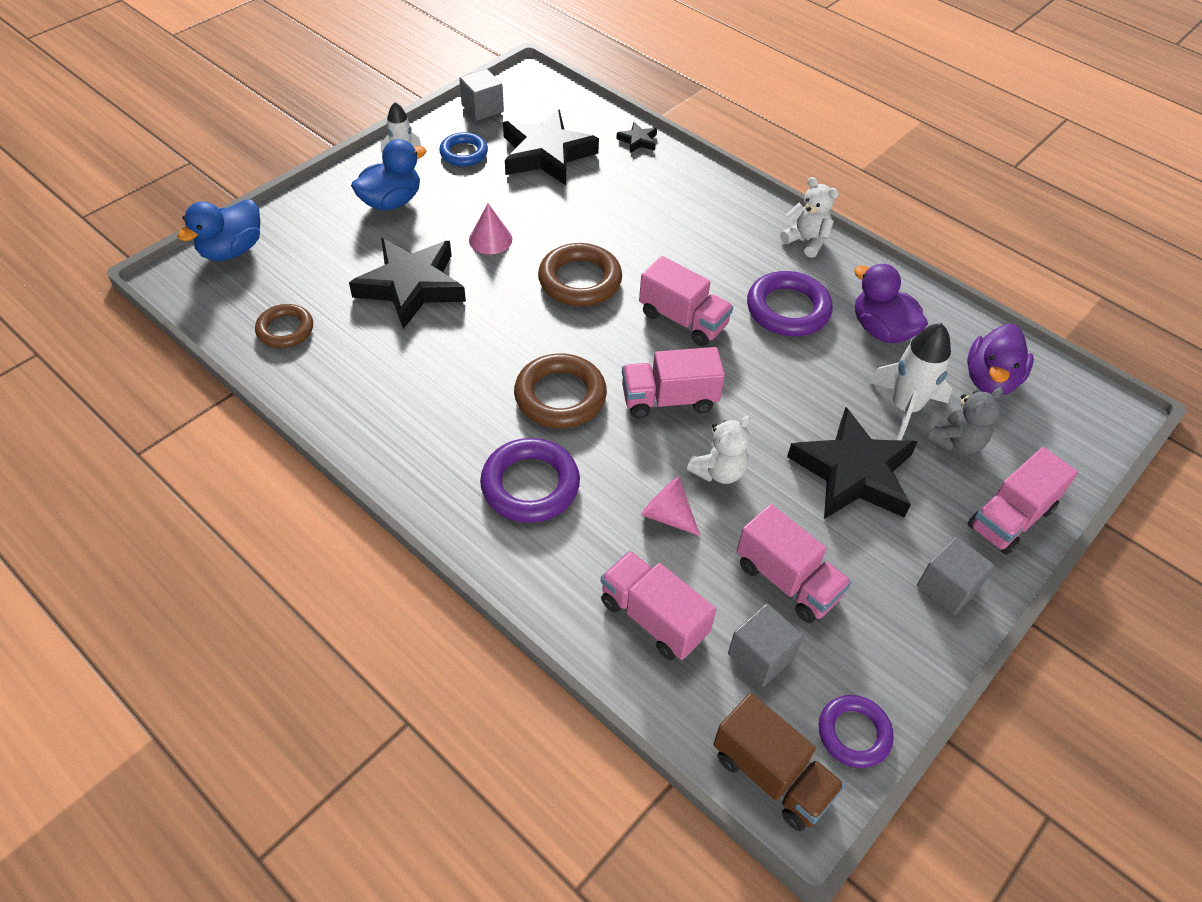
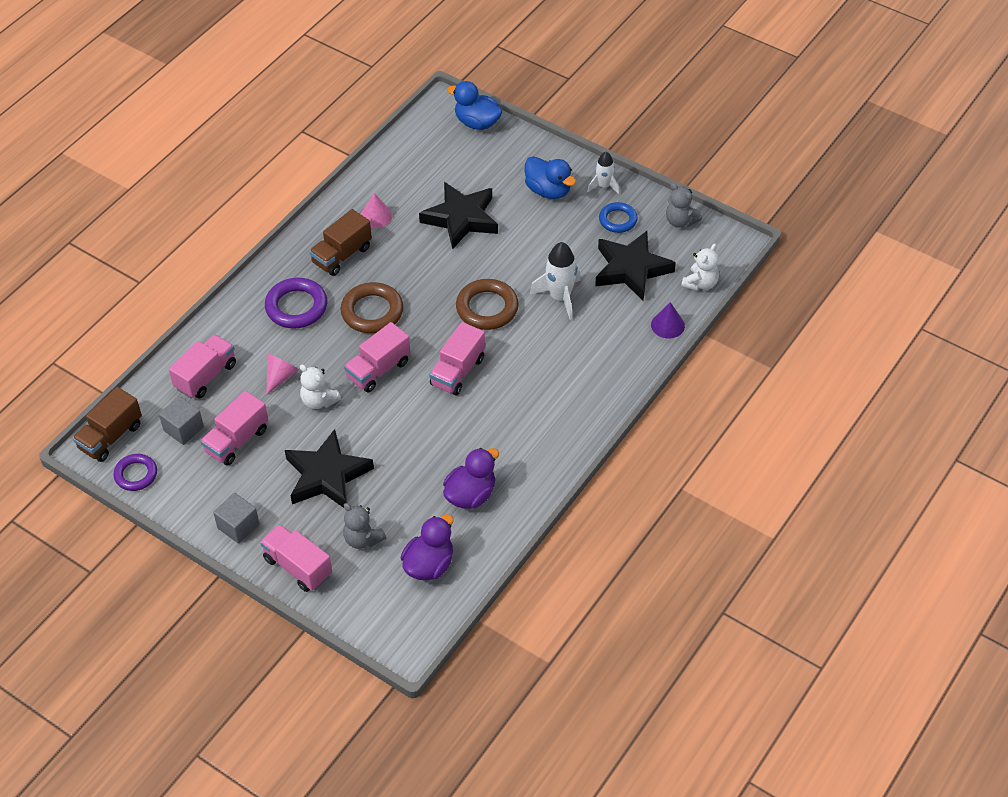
camera: 85 degrees right, 0 degrees up
brown ring [255,304,313,348] -> none
grey cube [459,69,504,121] -> grey teddy bear [666,183,702,227]
pink cone [469,204,512,254] -> pink cone moved to [361,193,392,228]
black star [616,122,657,153] -> purple cone [651,302,685,339]
pink truck [622,347,725,418] -> pink truck turned 120 degrees counterclockwise [344,322,411,393]
purple ring [747,271,833,336] -> none
white teddy bear [780,177,839,258] -> white teddy bear moved to [681,243,719,291]
white rocket [869,323,952,440] -> white rocket moved to [529,242,581,320]
purple duck [967,324,1034,395] -> purple duck turned 105 degrees clockwise [401,514,454,581]
none -> brown truck [309,209,372,276]

